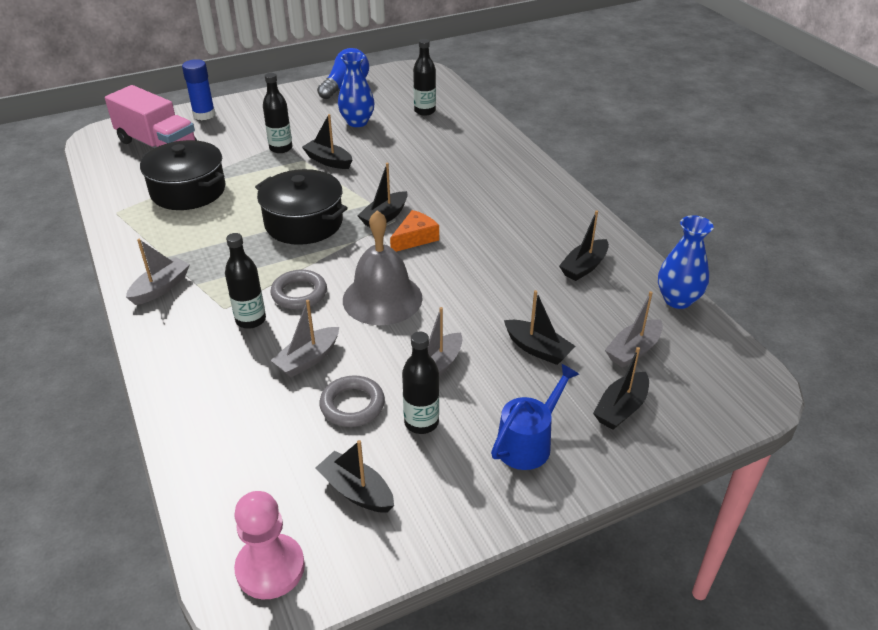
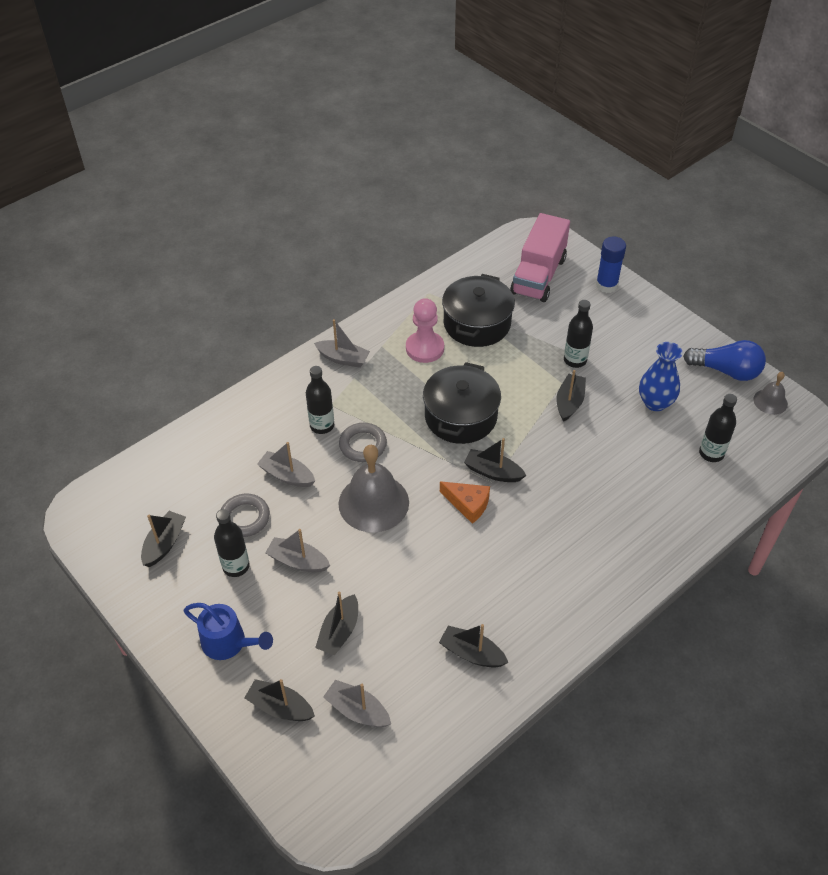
camera: 75 degrees right, 10 degrees up
pink pawn [234,491,305,599] -> pink pawn moved to [406,298,444,363]
blue vase [658,215,714,309] -> none
none -> grey bell [753,372,788,415]

